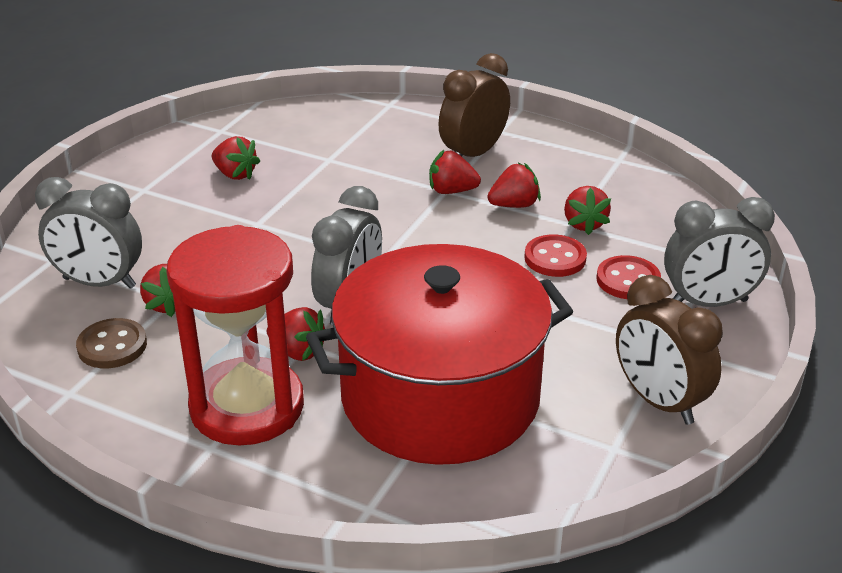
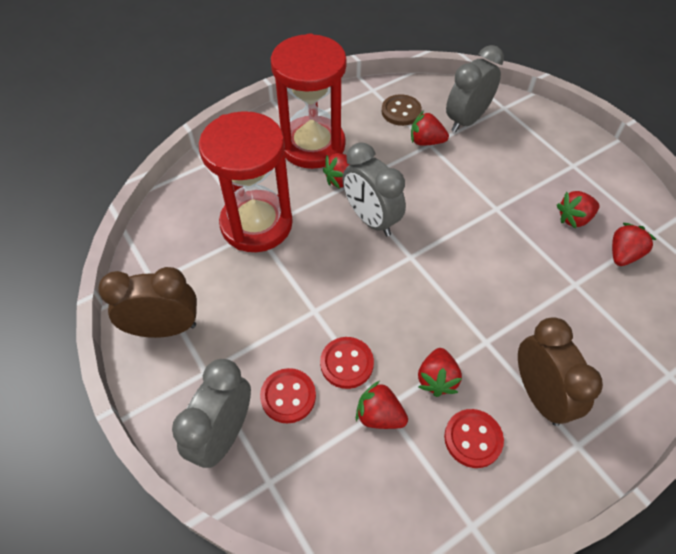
camera: 120 degrees right, 20 degrees up
red pot [306,244,574,465] -> red hourglass [199,111,293,252]
red strawberry [429,150,481,194] -> red strawberry moved to [612,223,656,266]
none -> red button [444,409,504,468]

